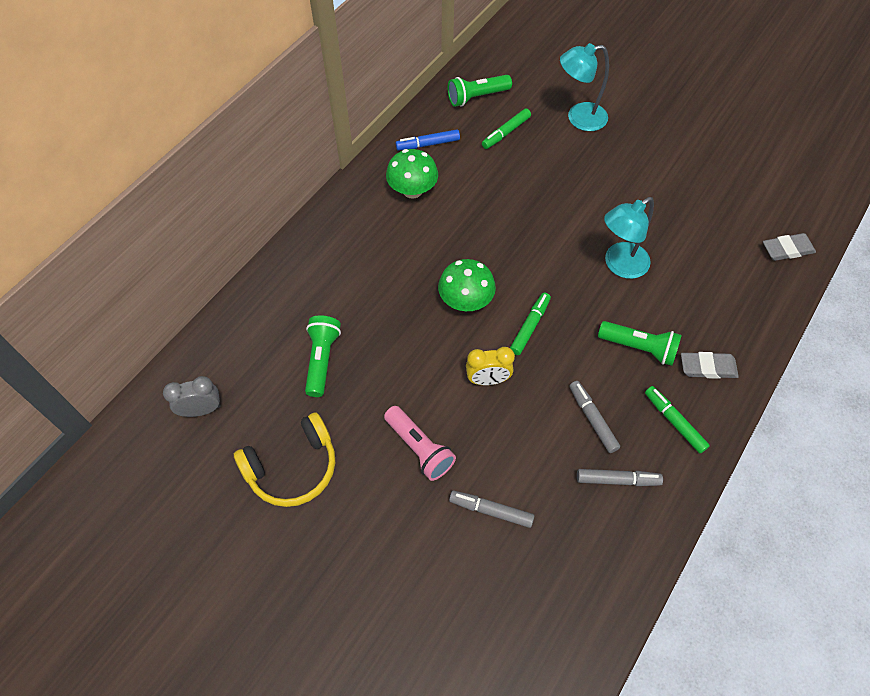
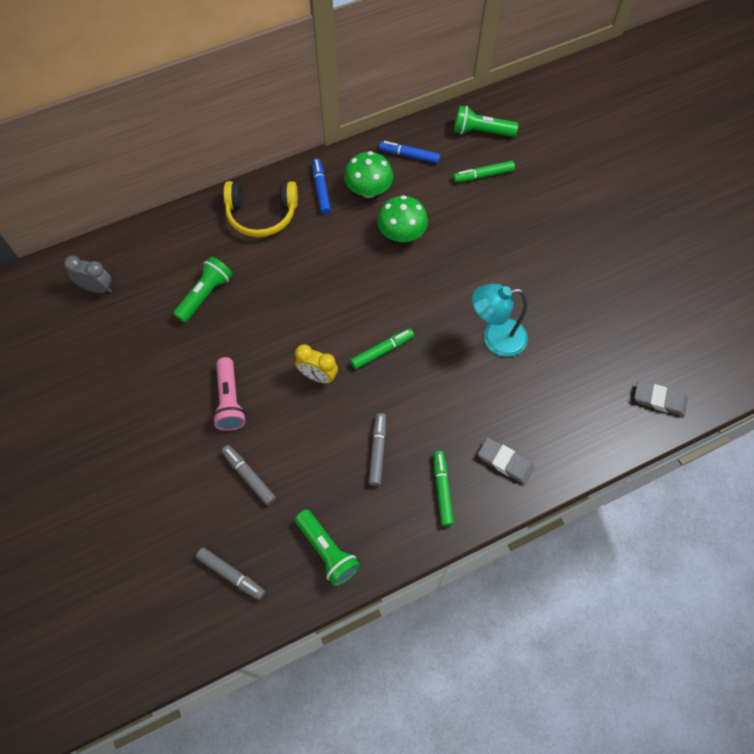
camera: 30 degrees right, 5 degrees up
yellow headphones [234,412,335,507] -> yellow headphones moved to [223,181,298,237]
green mushroom [438,259,496,311] -> green mushroom moved to [377,195,428,242]
turquoise lamp [560,43,609,131] -> none
grey marker [577,469,663,486] -> grey marker moved to [196,547,265,600]
green flashlight [598,321,682,366] -> green flashlight moved to [295,509,360,587]
none -> blue marker [312,159,331,214]

